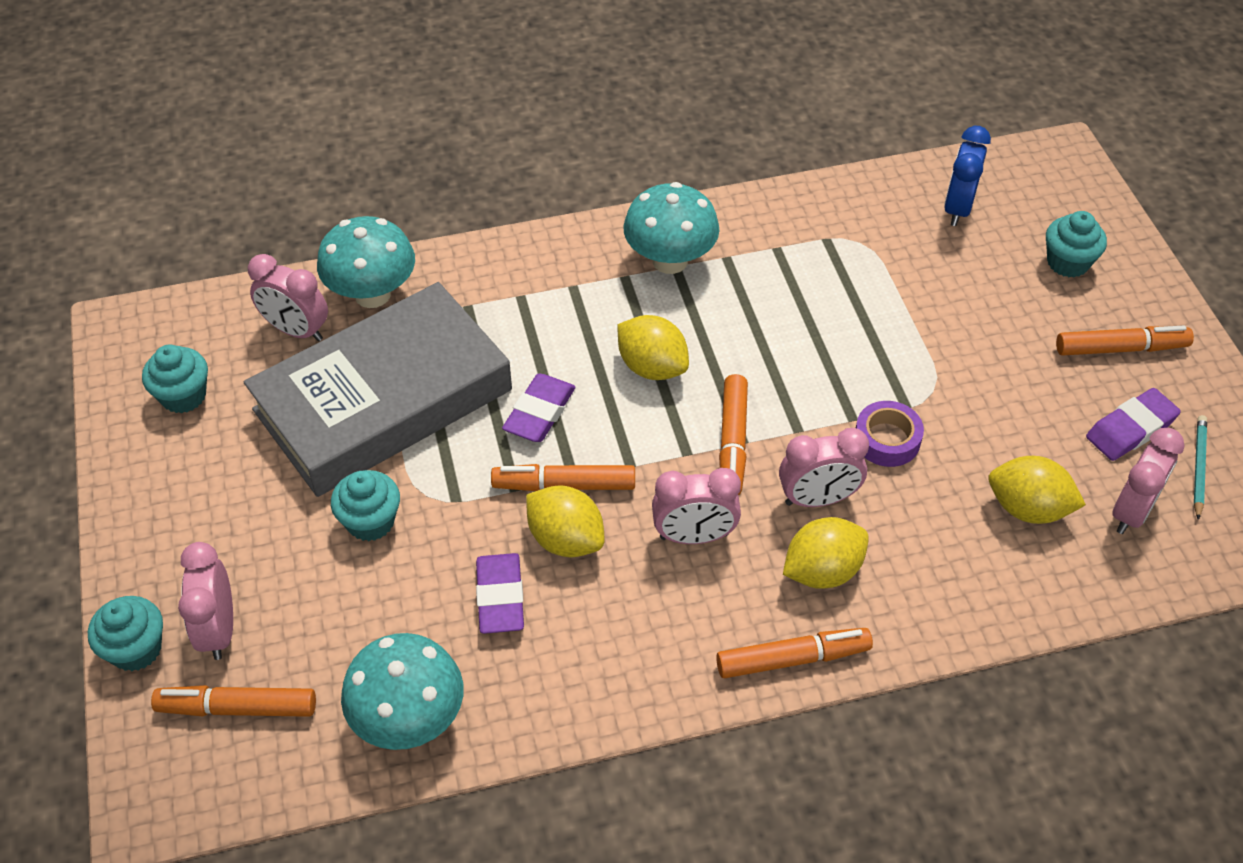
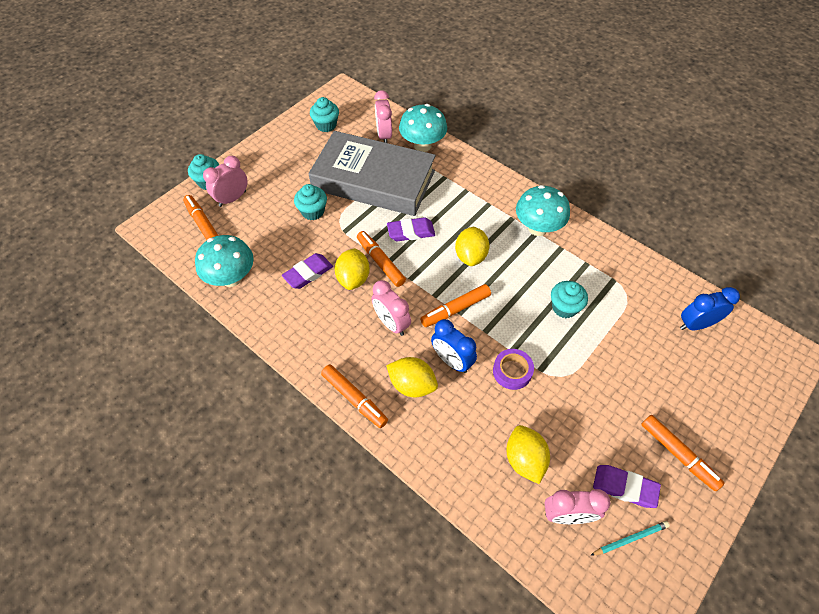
camera: 55 degrees right, 5 degrees up
pink clock [779,428,869,507] -> blue clock [431,319,477,373]
turquoise cupcake [1046,211,1107,278] -> turquoise cupcake moved to [551,281,588,318]

